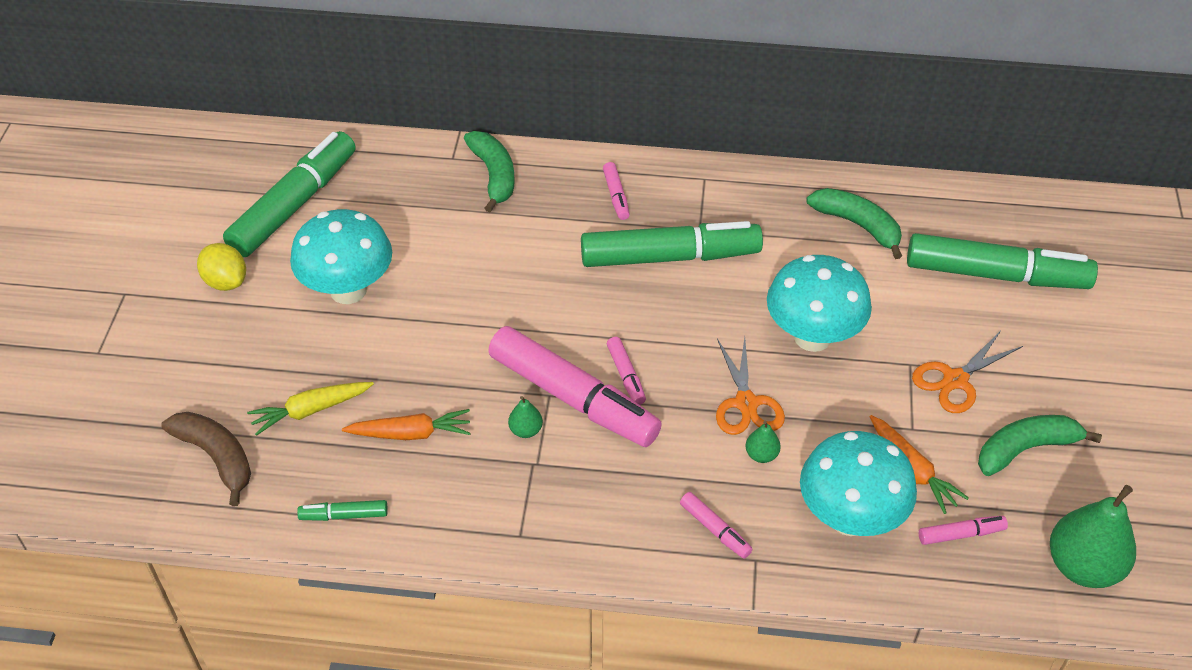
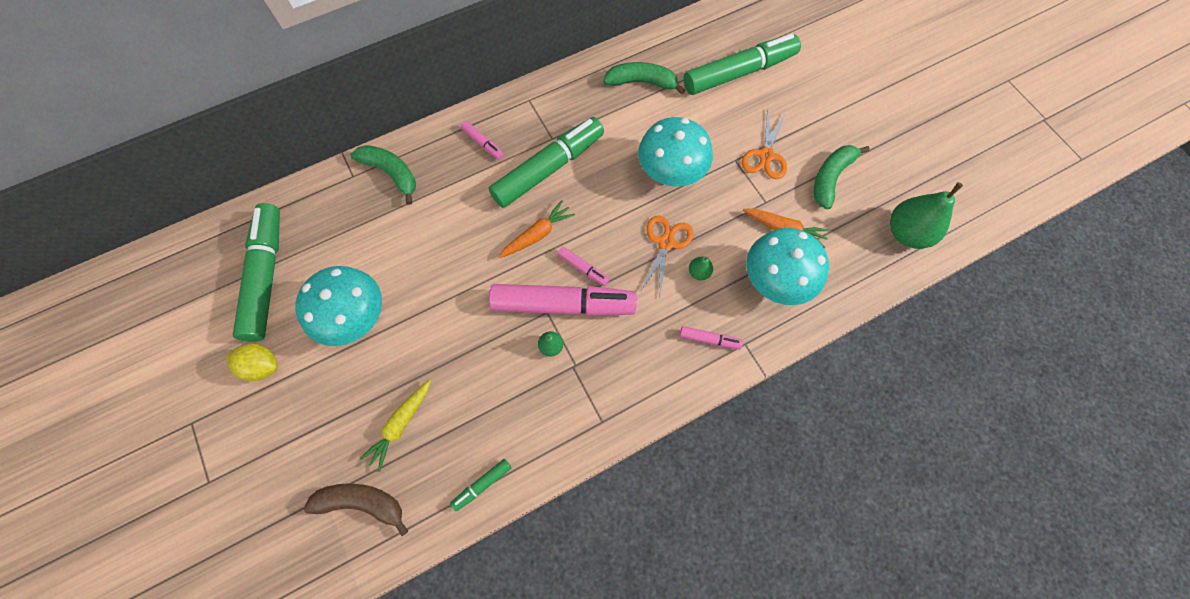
camera: 35 degrees left, 20 degrees up
orange carrot [342,409,471,440] -> orange carrot moved to [499,200,575,258]
orange scissors [716,337,785,435] -> orange scissors turned 120 degrees counterclockwise [641,215,693,296]
pink marker [919,516,1008,545] -> none

